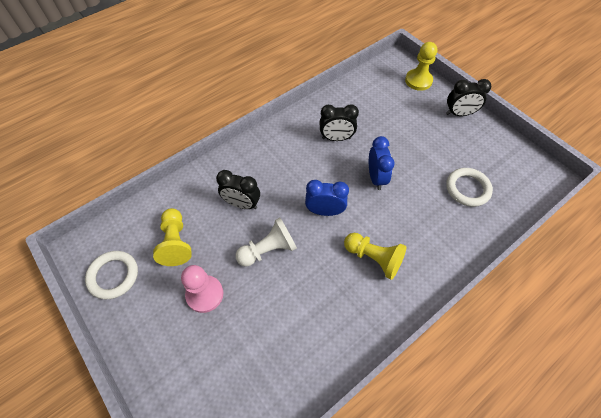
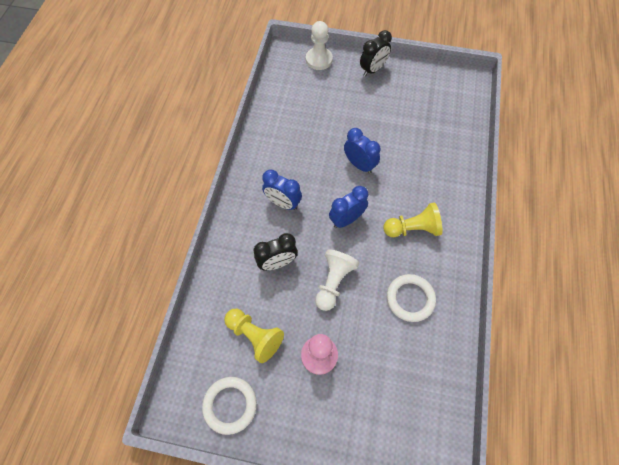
camera: 40 degrees left, 5 degrees up
black clock [320,104,359,141] -> none
yellow pawn [405,42,437,91] -> white pawn [306,21,333,70]
white ring [446,168,493,207] -> white ring moved to [387,274,436,322]
none -> blue clock [262,169,302,210]

